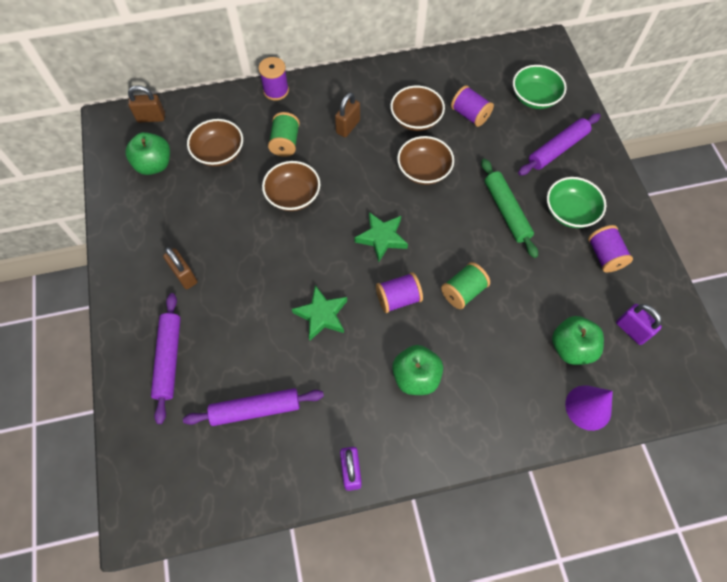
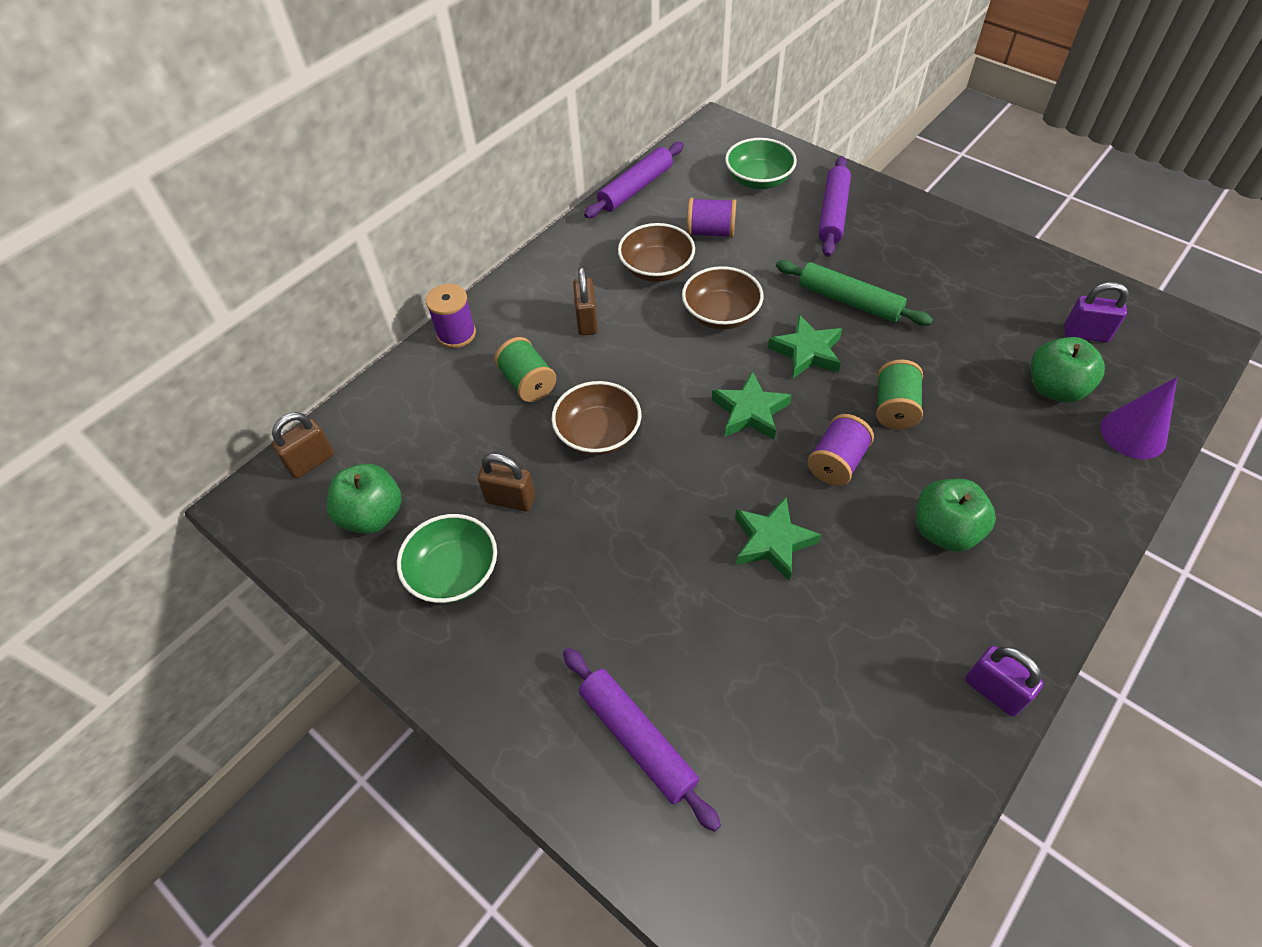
camera: 35 degrees left, 10 degrees down
brown padlock [163,247,197,289] -> brown padlock moved to [478,453,535,512]
purple rolling pin [183,388,324,426] -> purple rolling pin moved to [584,142,684,218]
brown bowl [187,119,243,167] -> none
green bowl [547,177,606,228] -> green bowl moved to [397,514,497,603]
purple spool [588,225,633,273] -> none
none -> green star [768,315,842,378]

